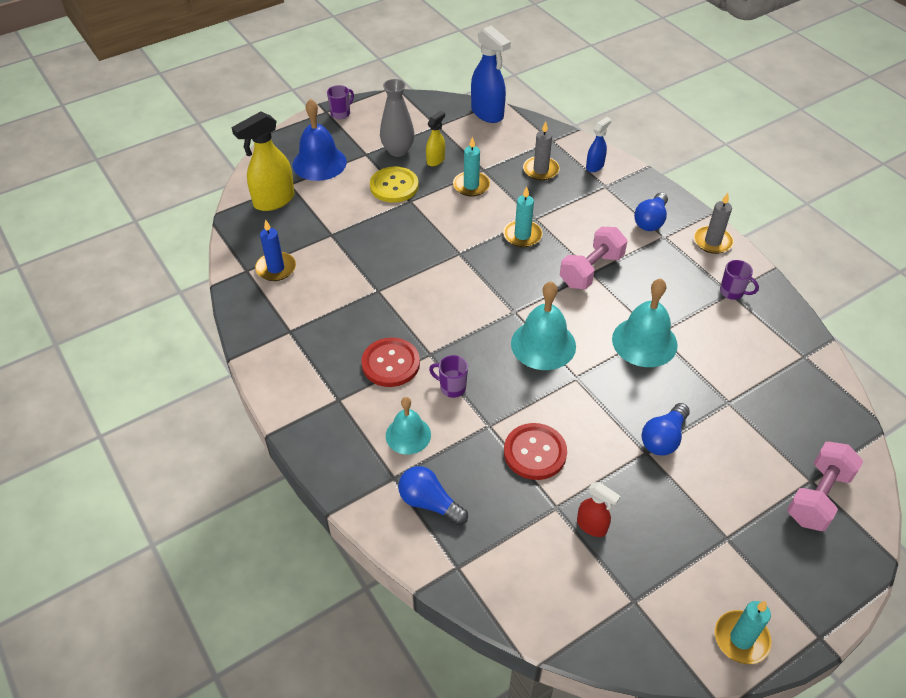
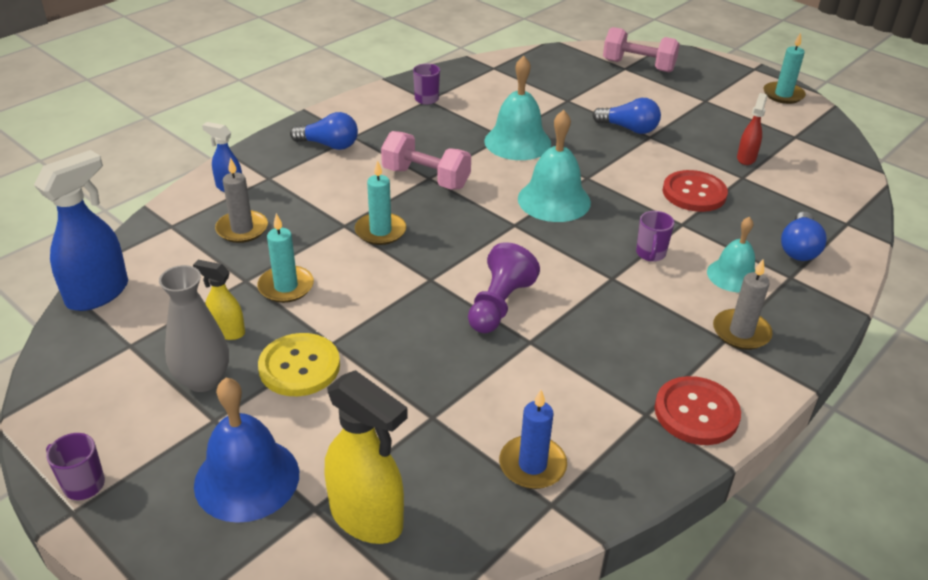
camera: 105 degrees left, 10 degrees down
red button [361,338,420,387] -> red button moved to [655,376,741,445]
grey candle [694,193,734,254] -> grey candle moved to [713,259,773,350]
none -> purple pawn [468,242,540,333]

